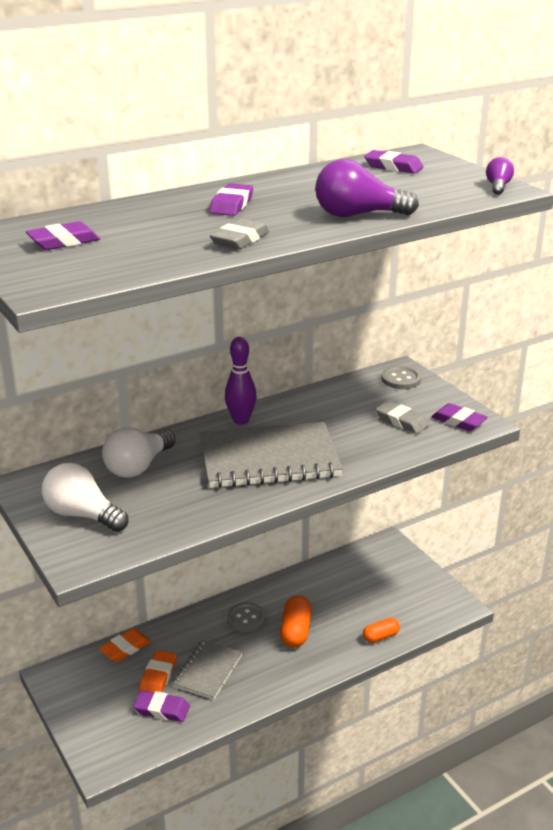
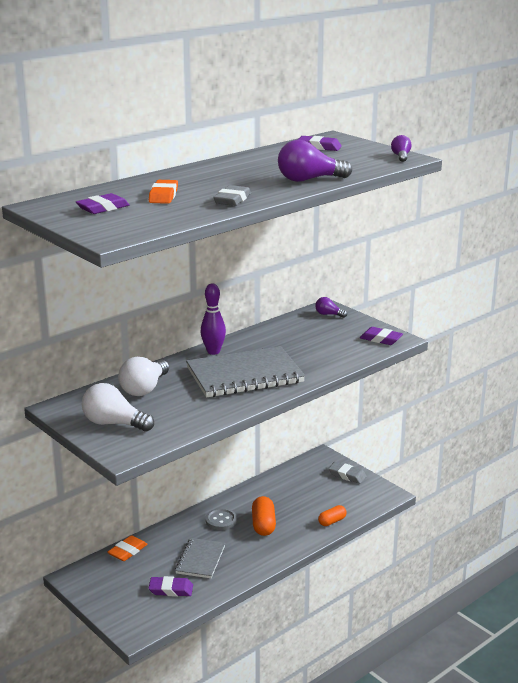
camera: 10 degrees left, 5 degrees down
orange eraser [139,650,177,692] -> orange eraser moved to [149,180,178,204]
purple eraser [209,183,253,216] -> none
grey eraser [375,401,429,434] -> grey eraser moved to [328,461,367,484]
grey button [381,366,421,389] -> purple light bulb [315,297,347,318]

